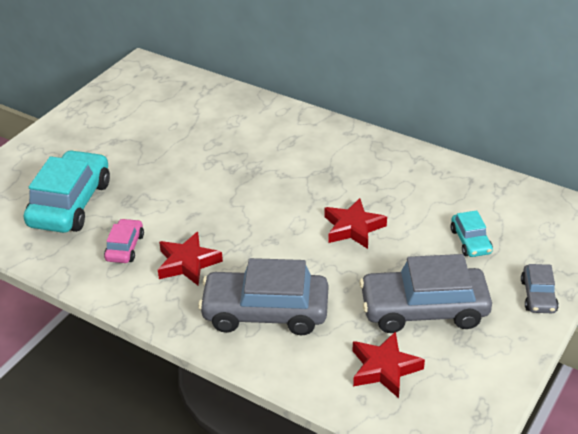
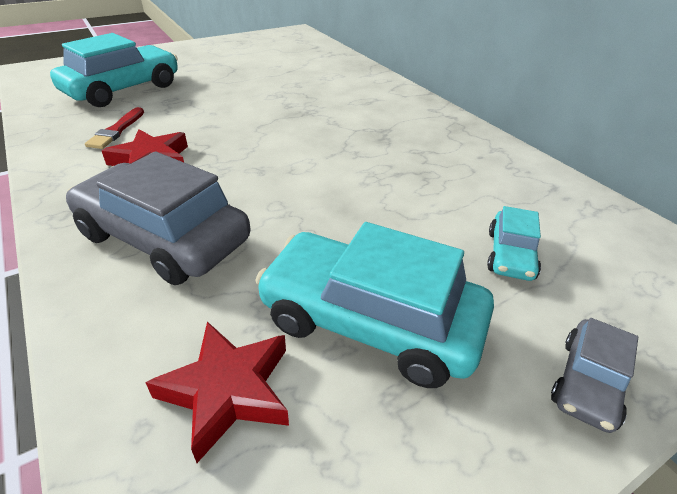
camera: 25 degrees right, 0 degrees up
pink car [104,219,144,263] -> red brush [85,107,144,149]
red star [324,198,387,249] -> none
grey car [359,254,492,333] -> turquoise car [255,222,494,388]

